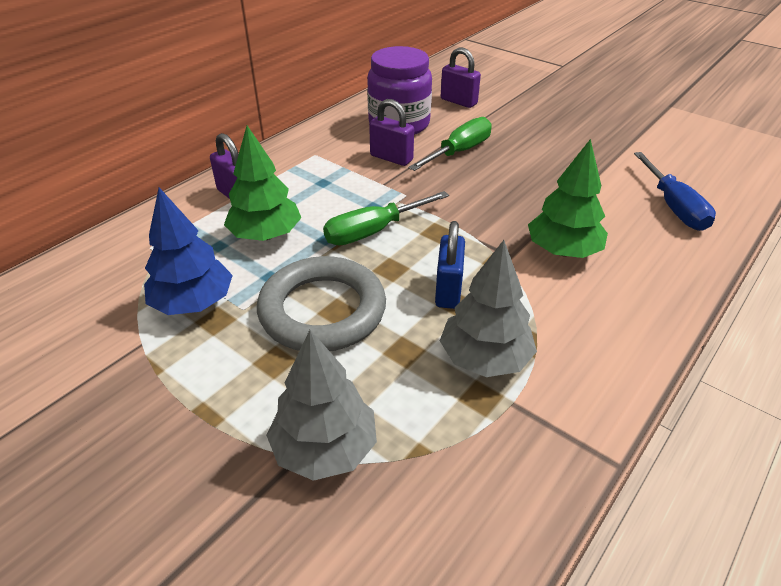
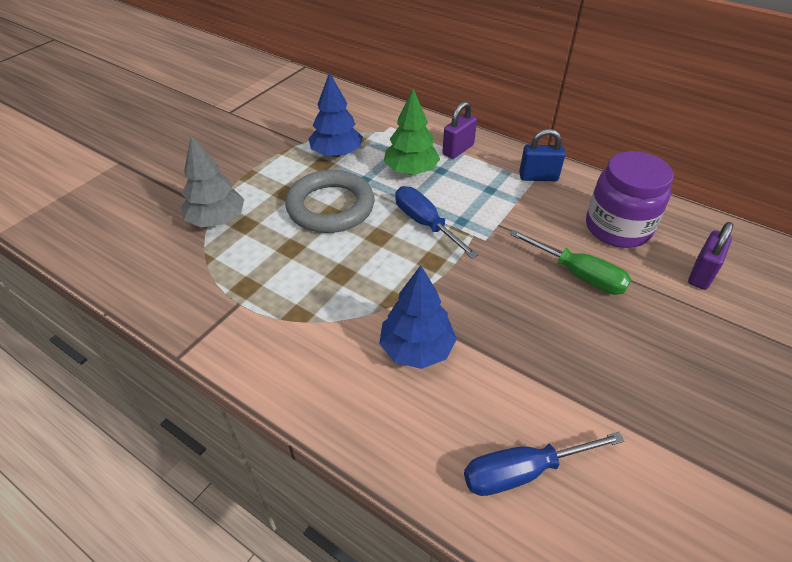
camera: 85 degrees right, 5 degrees up
green screwdriver [323,191,449,246] -> blue screwdriver [395,186,478,258]
purple padlock [369,99,414,166] -> none
blue padlock [435,221,465,309] -> blue padlock moved to [519,129,565,181]
grey tree [440,240,537,377] -> none
green tree [528,139,608,258] -> blue tree [379,265,457,369]

